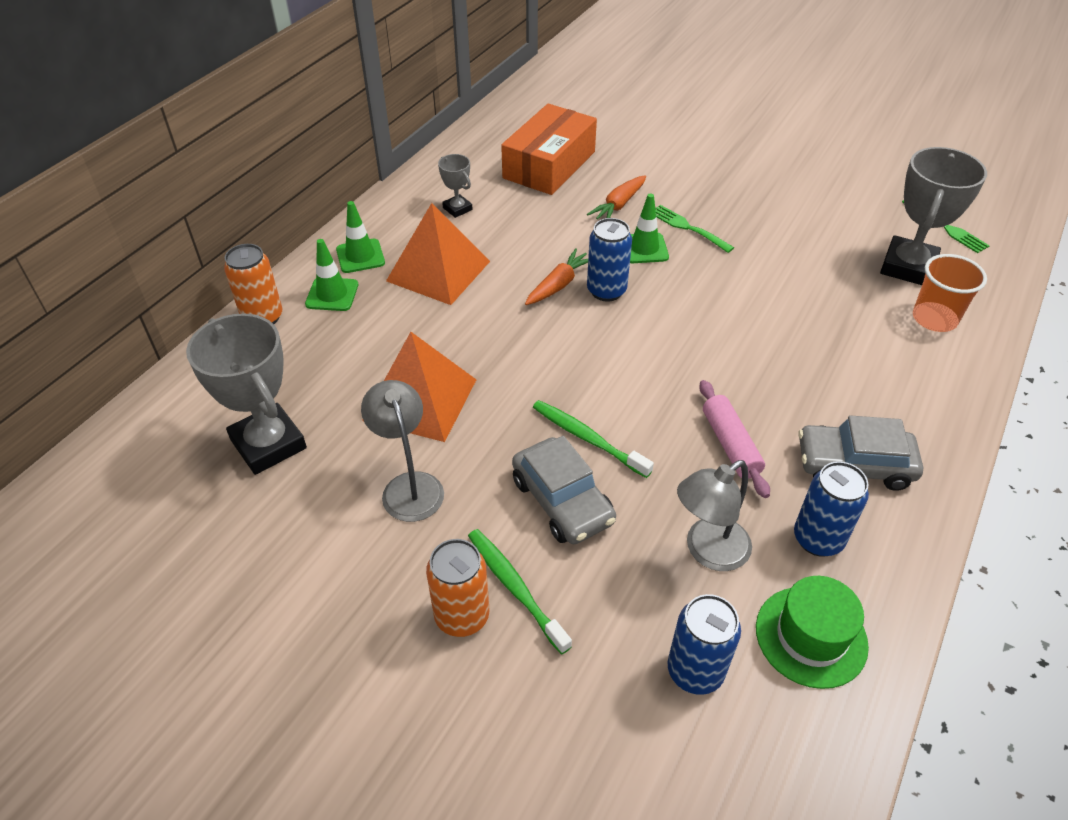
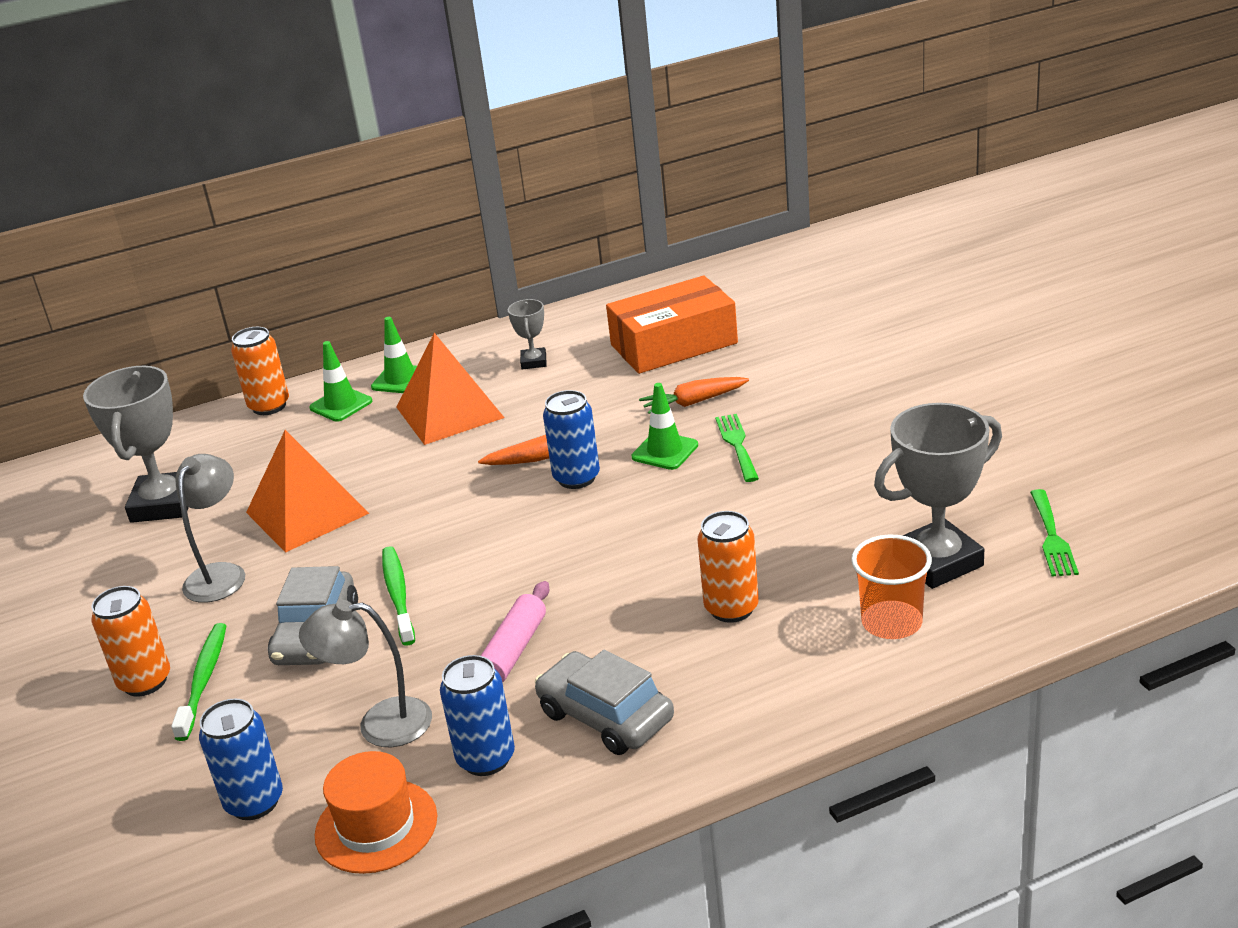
camera: 40 degrees right, 15 degrees down
green hat [756,576,869,689] -> orange hat [315,751,437,874]
none -> orange can [698,511,759,623]

